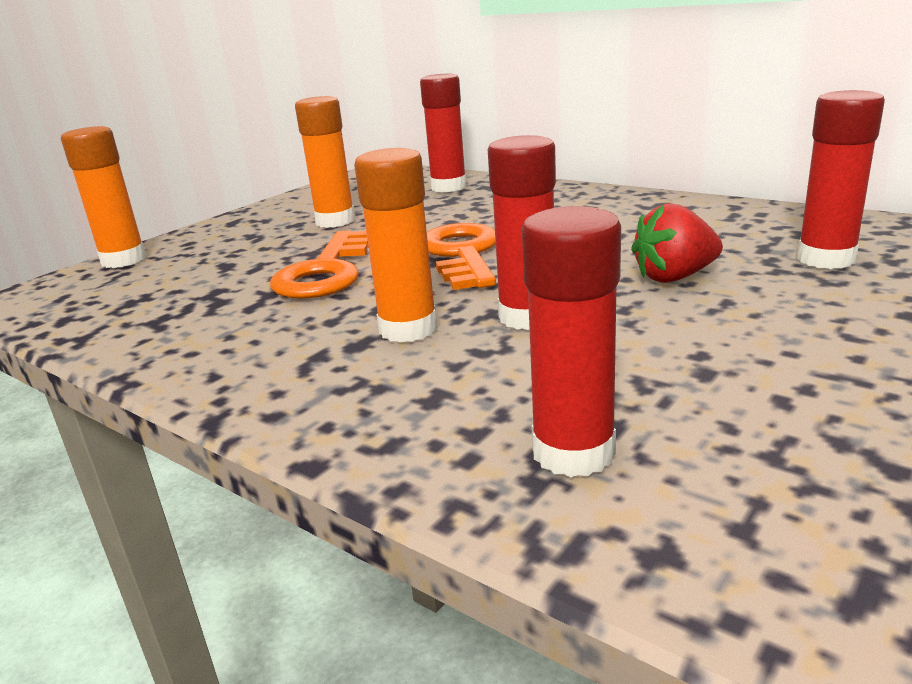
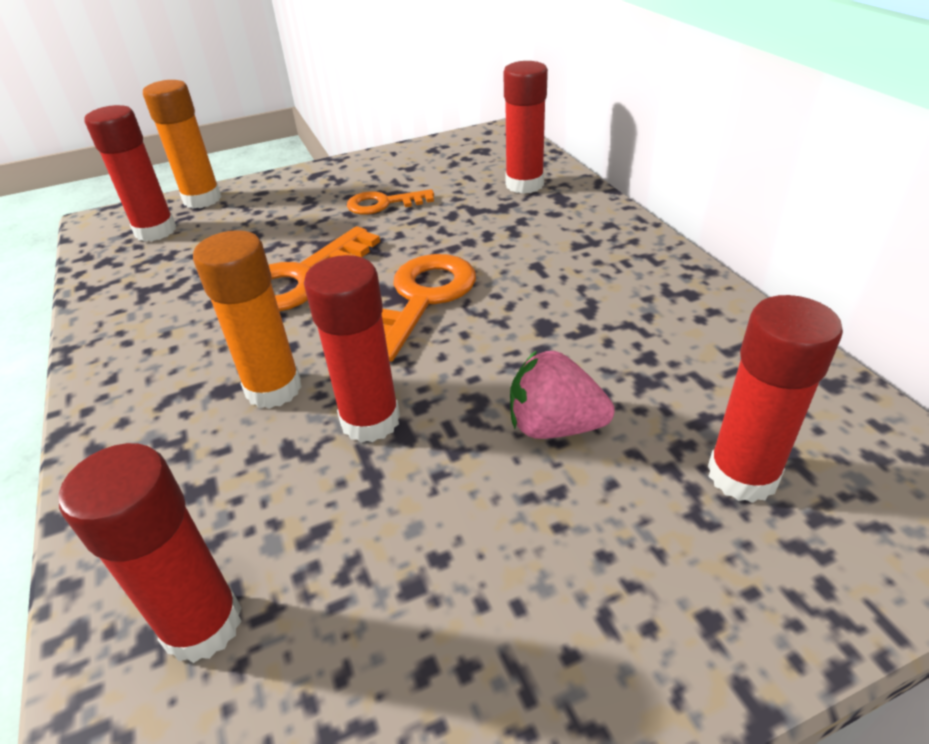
camera: 30 degrees right, 15 degrees up
orange glue stick [295,96,355,228] -> orange key [347,189,434,215]
red strawberry [631,203,723,283] -> pink strawberry [510,350,615,439]
none -> red glue stick [84,105,176,242]

